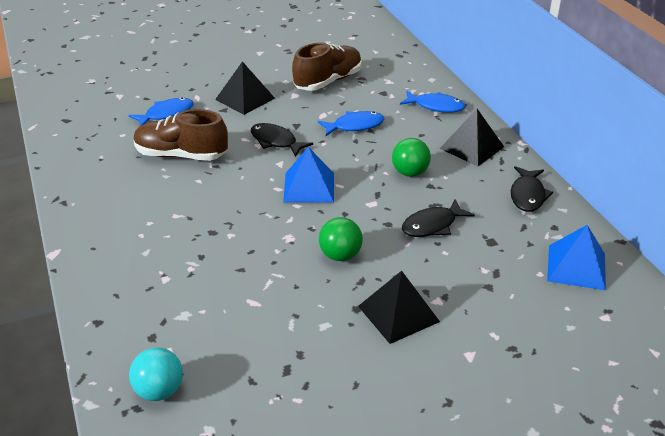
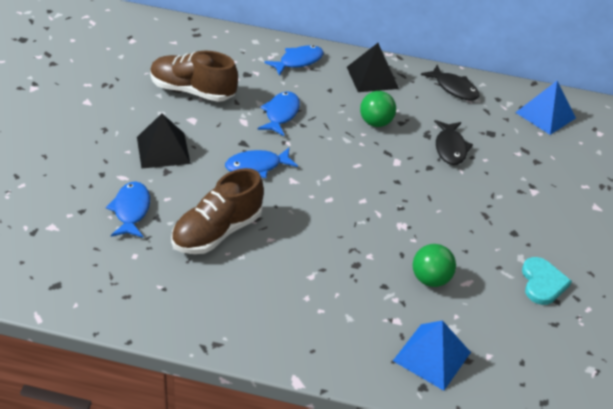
camera: 60 degrees left, 5 degrees up
turquoise ball [129,347,183,401] -> none
black fish [251,123,313,157] -> blue fish [225,148,298,178]
blue pyramid [283,147,334,203] -> blue pyramid moved to [393,320,471,391]
brown shoe [292,42,362,91] -> brown shoe turned 60 degrees counterclockwise [150,51,238,102]
green ball [319,217,363,261] -> green ball moved to [413,244,456,287]
black pyramid [358,271,440,344] -> none
none -> turquoise heart [522,257,572,305]

